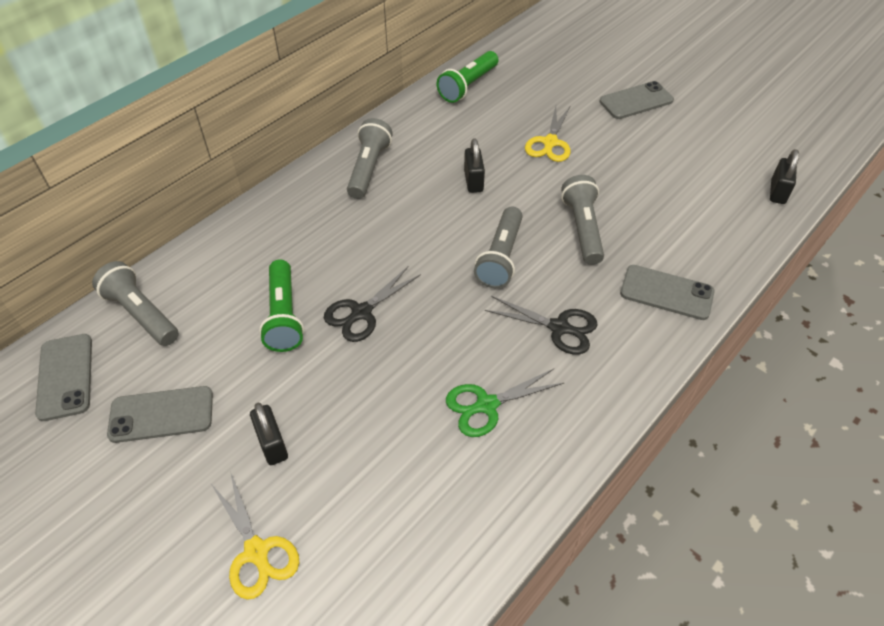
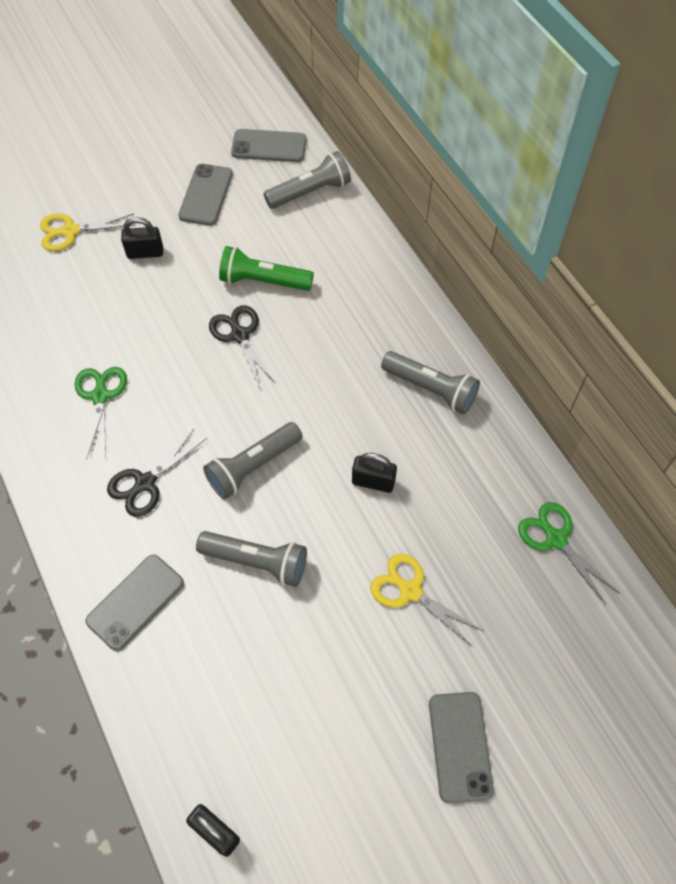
camera: 110 degrees right, 10 degrees up
green flashlight [436,51,499,103] -> green scissors [518,502,619,604]
grey flashlight [474,206,523,288] -> grey flashlight turned 75 degrees counterclockwise [203,422,303,499]

